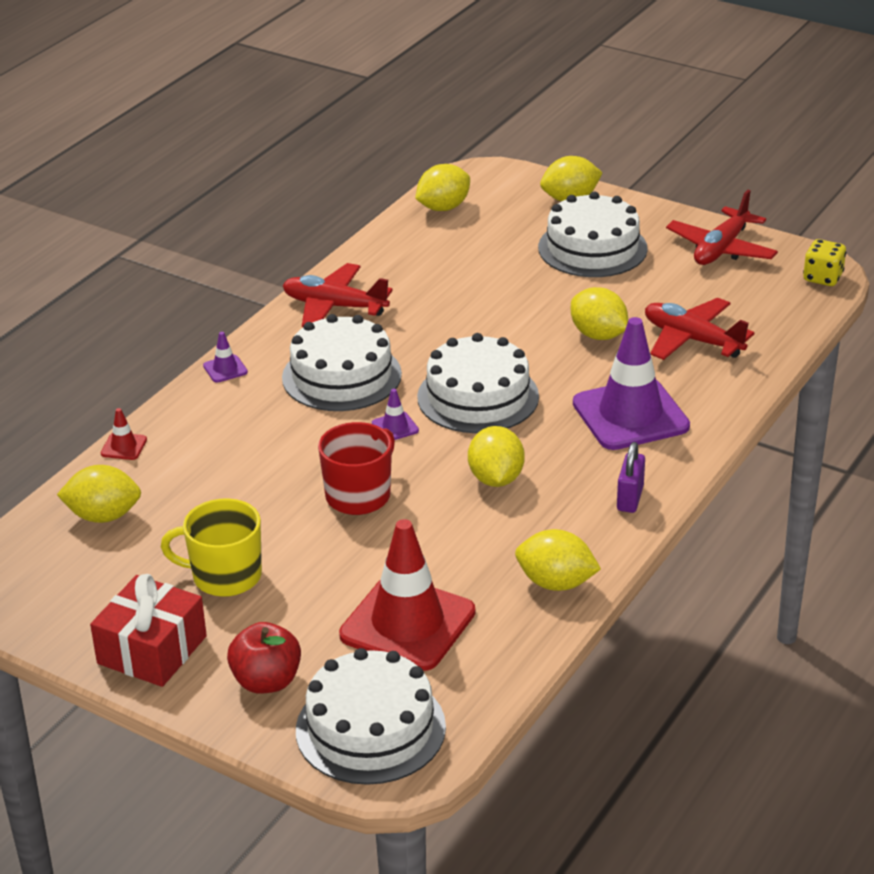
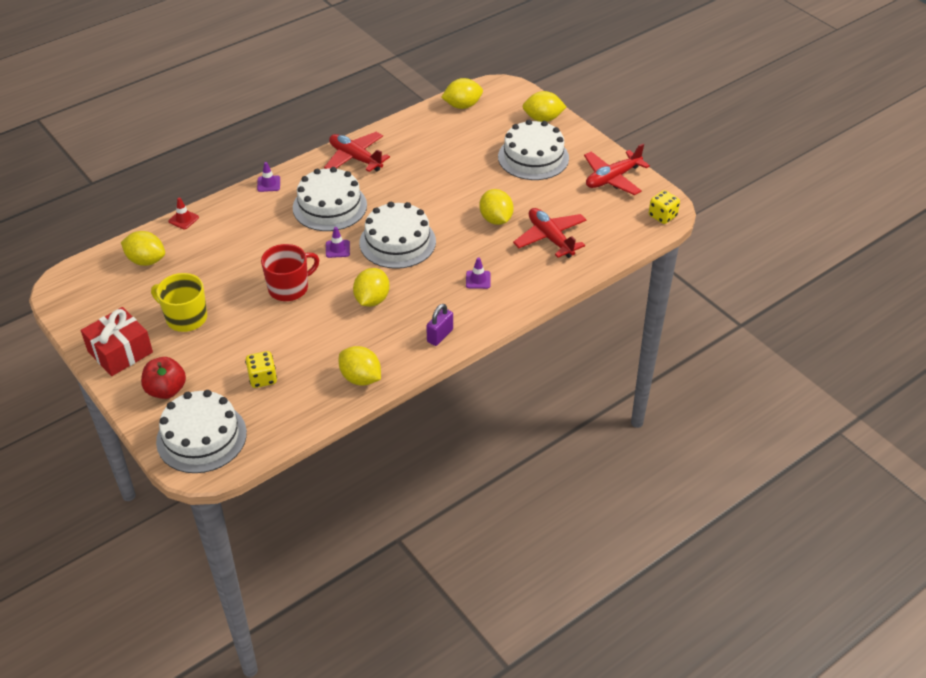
camera: 20 degrees right, 10 degrees up
red traffic cone [339,519,475,671] -> yellow dice [245,351,277,388]
purple traffic cone [573,317,690,450] -> purple traffic cone [466,257,491,289], size x0.40

